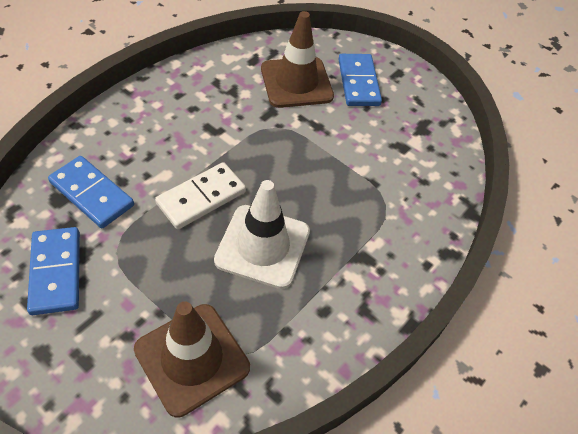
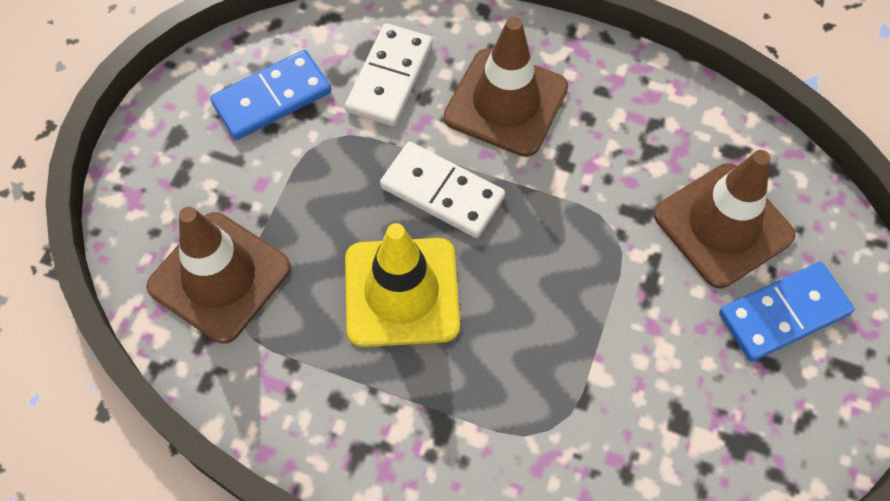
camera: 75 degrees right, 10 degrees up
blue domino [48,156,134,228] -> white domino [345,23,433,126]
white traffic cone [214,180,310,289] -> yellow traffic cone [345,223,460,347]
none -> brown traffic cone [444,17,568,157]

